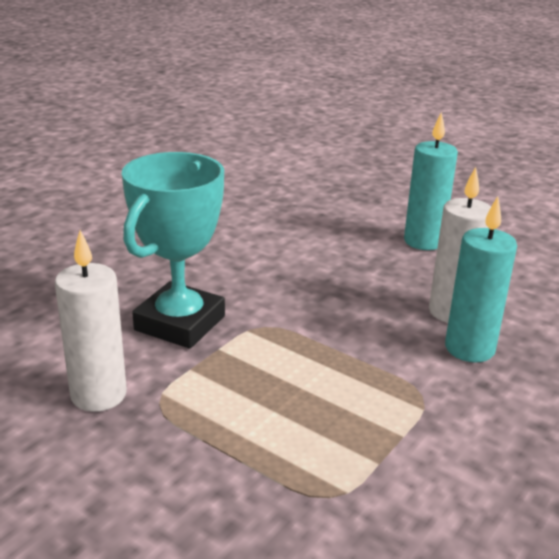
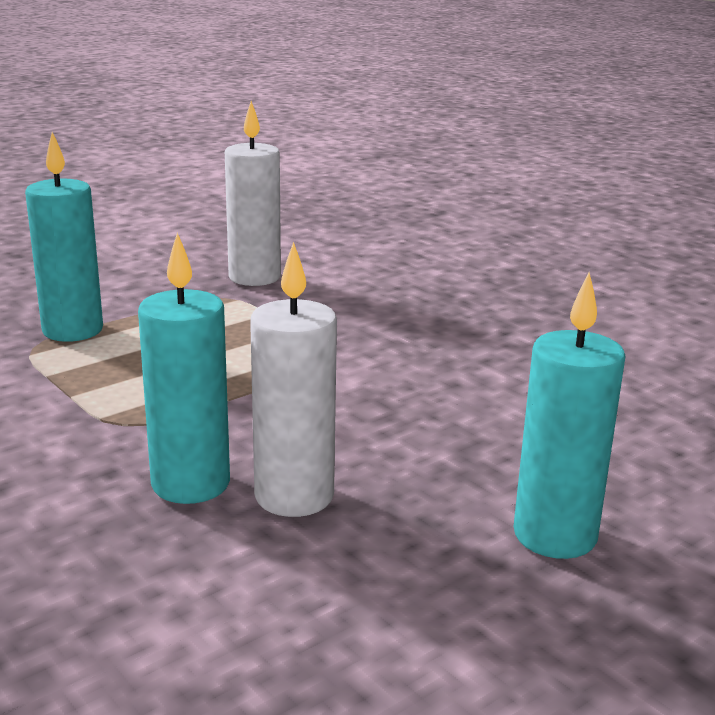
camera: 105 degrees right, 5 degrees down
turquoise trophy [122,152,225,349] -> none
none -> turquoise candle [25,132,103,342]

